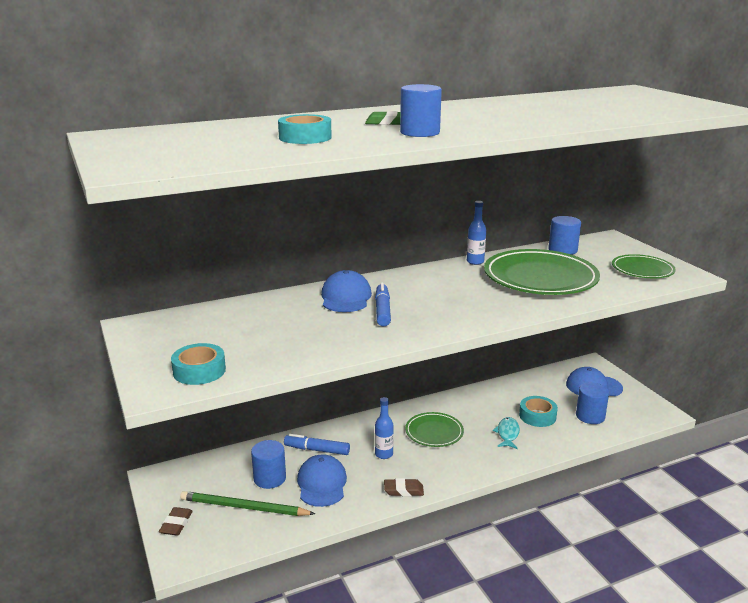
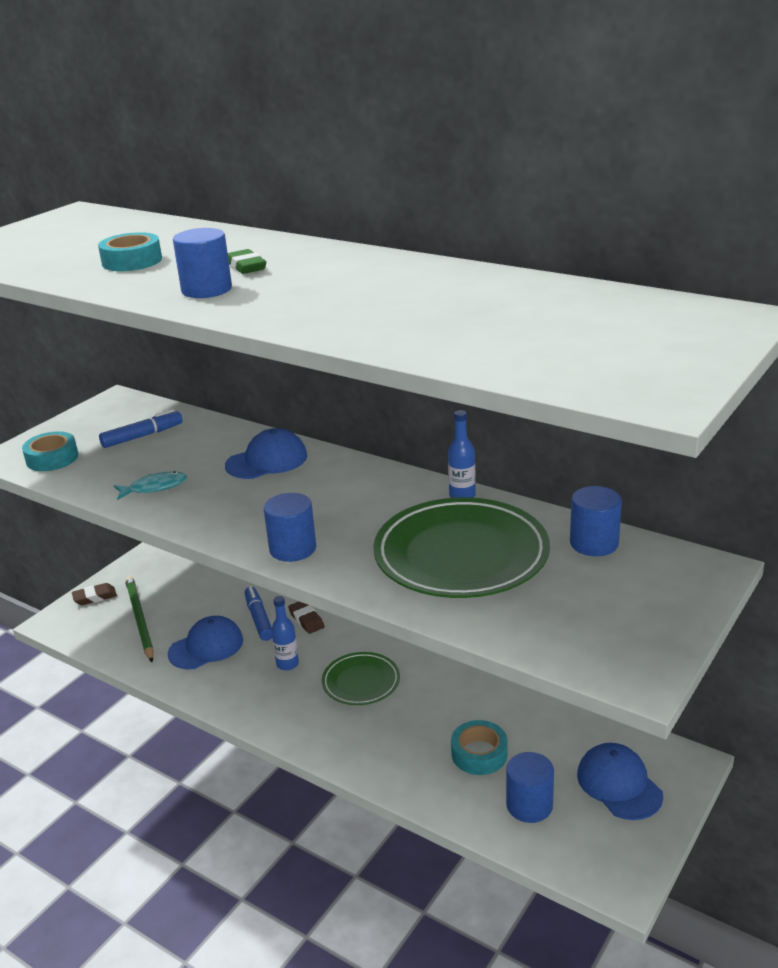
camera: 60 degrees right, 5 degrees up
blue cylinder [251,440,286,489] -> blue cylinder moved to [264,493,316,562]
blue marker [375,283,391,327] -> blue marker moved to [99,409,183,448]
brown eraser [384,478,424,497] -> brown eraser moved to [288,601,325,634]
turquoise fish [493,417,520,449] -> turquoise fish moved to [114,471,187,500]
green plate [612,254,676,278] -> none

